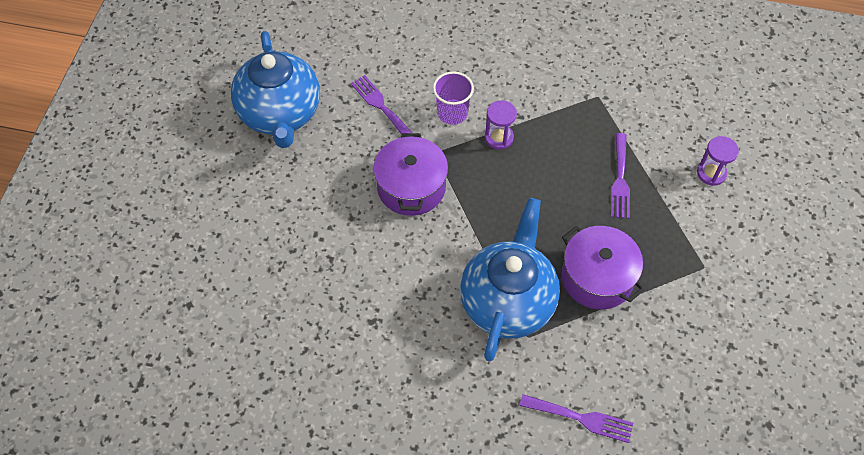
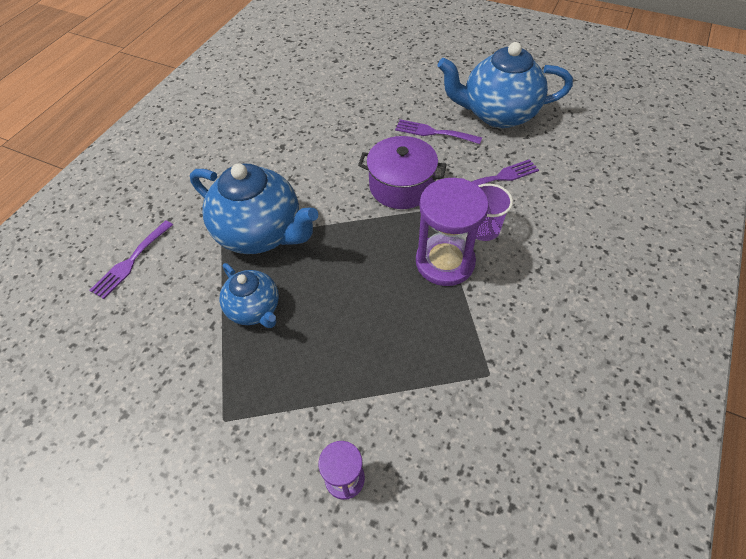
camera: 105 degrees right, 5 degrees down
purple hourglass [485,100,517,149] -> purple hourglass [416,178,489,286], size x1.89
purple pot [562,226,644,310] -> blue teapot [219,263,279,328]
purple fork [611,133,630,219] -> purple fork moved to [395,119,482,144]

